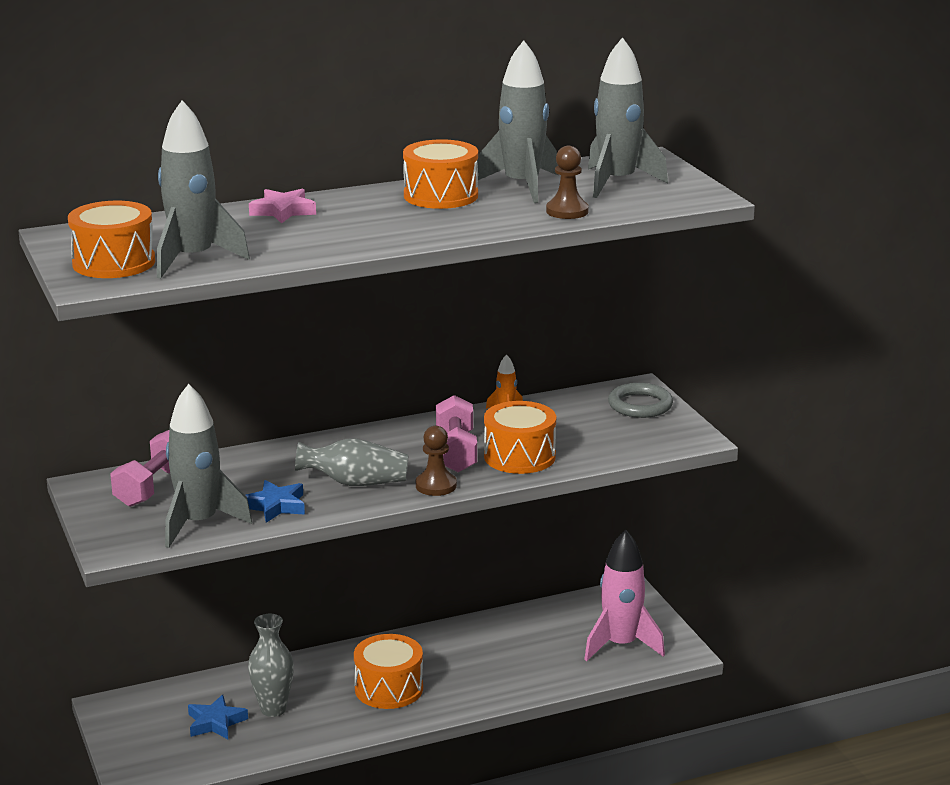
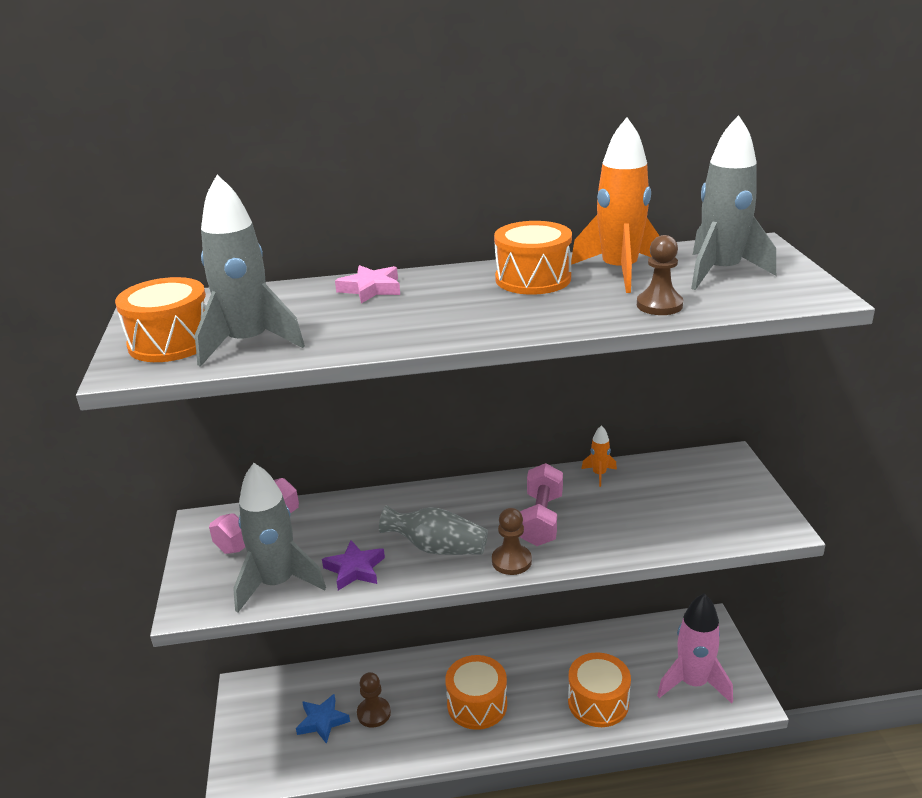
camera: 15 degrees right, 5 degrees up
blue star [245,480,305,523] -> purple star [322,540,385,590]
grey vase [248,614,294,717] -> brown pawn [357,672,391,728]
grey rocket [477,40,559,203] -> orange rocket [571,117,659,293]
orange drum [484,401,556,474] -> orange drum moved to [568,652,631,727]
grey ring [608,383,673,418] -> none

